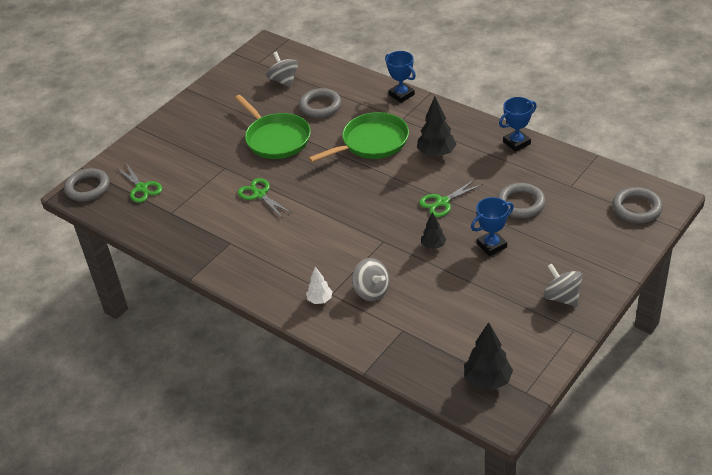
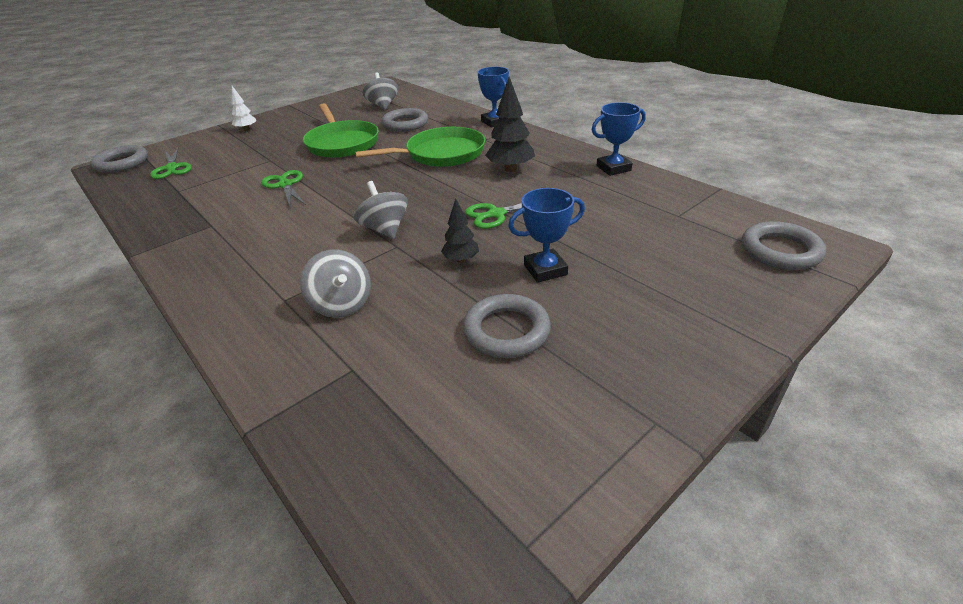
camera: 10 degrees right, 5 degrees down
white tree [306,267,333,304] -> white tree moved to [231,86,256,131]
black tree [464,322,513,390] -> none
grey ring [497,183,546,218] -> grey ring moved to [463,294,551,358]
grey spinning top [544,264,582,307] -> grey spinning top moved to [354,181,408,239]

